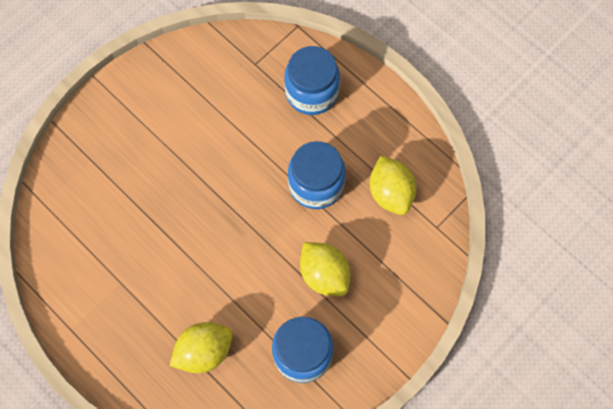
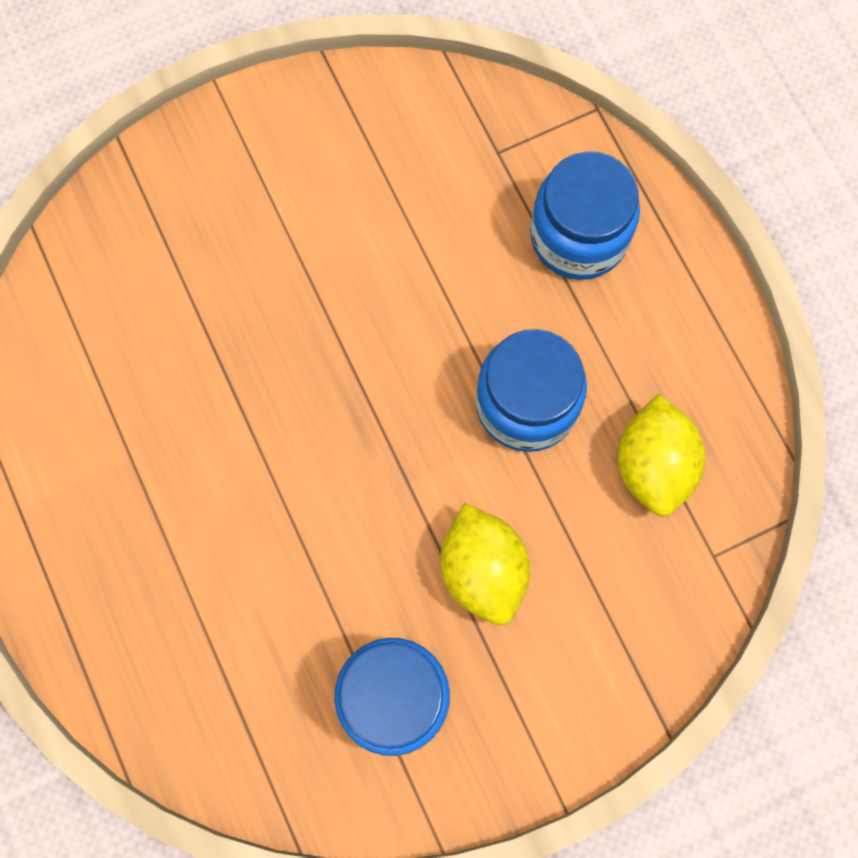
camera: 20 degrees right, 5 degrees up
yellow lemon [170,322,233,373] -> none

